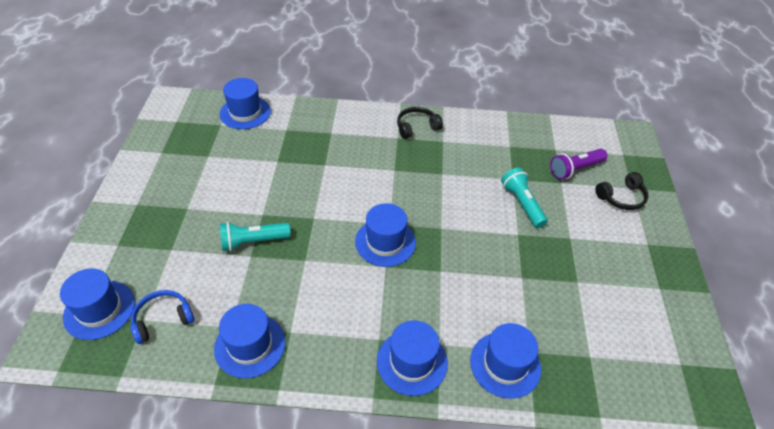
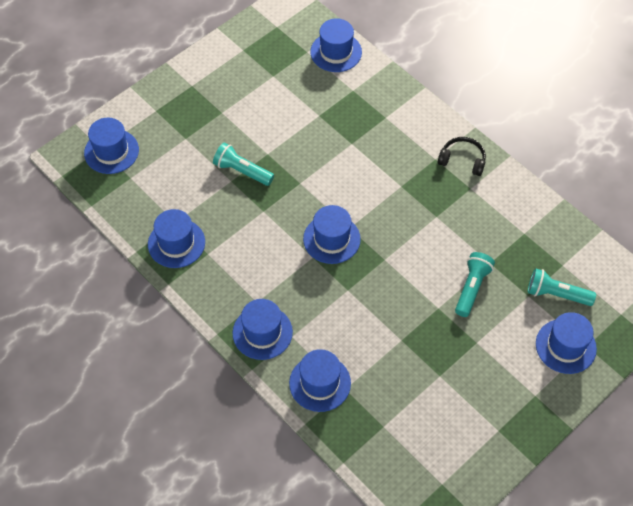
camera: 45 degrees right, 10 degrees up
blue headphones [130,290,195,344] -> none
purple flashlight [550,149,607,180] -> turquoise flashlight [528,268,596,306]
black headphones [595,172,648,210] -> blue hat [536,312,597,374]

